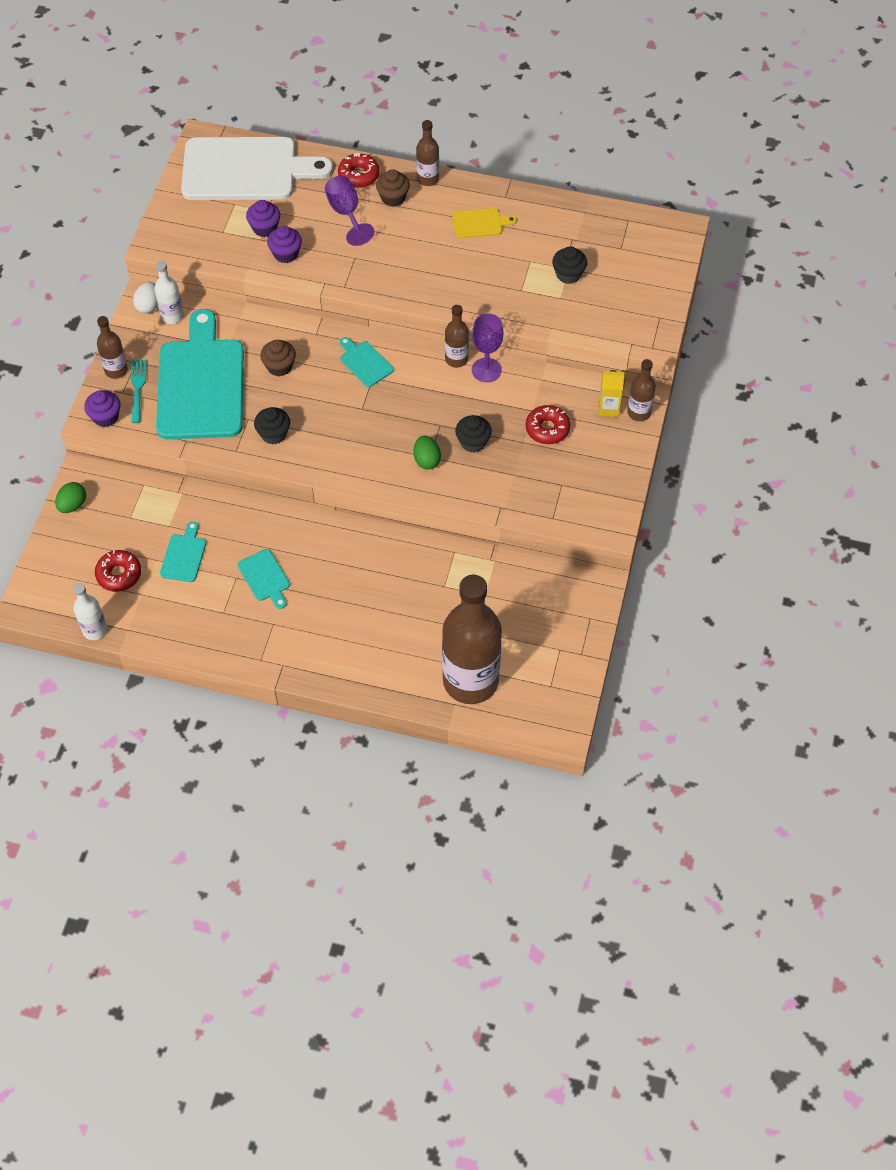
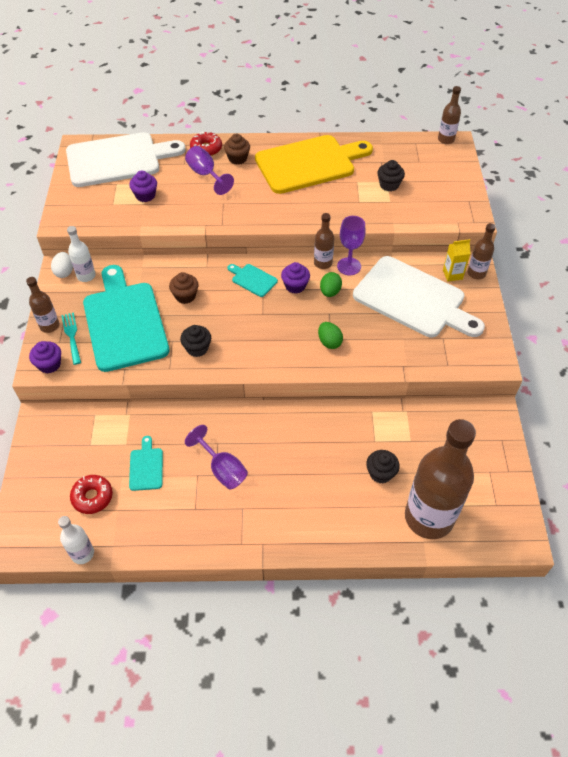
camera: 15 degrees left, 5 degrees down
green egg [55,482,86,513] -> green egg moved to [320,272,342,297]
turquoise cutting board [238,549,290,609] -> purple goblet [185,425,248,489]
purple cupcake [267,226,302,263] -> purple cupcake moved to [281,262,310,294]
brown bottle [416,120,439,186] -> brown bottle moved to [438,86,461,144]
yellow cutting board [452,208,517,238] -> yellow cutting board [255,135,373,194], size x2.40
black cupcake [455,415,492,453] -> black cupcake moved to [366,450,400,483]
red donut [526,405,570,444] -> white cutting board [353,256,485,337]

